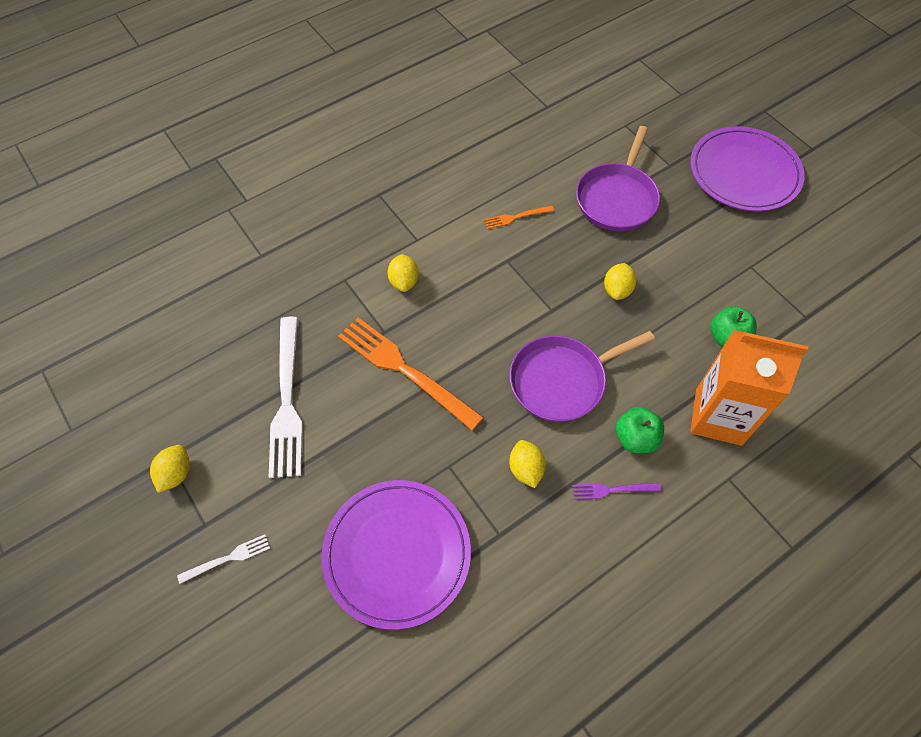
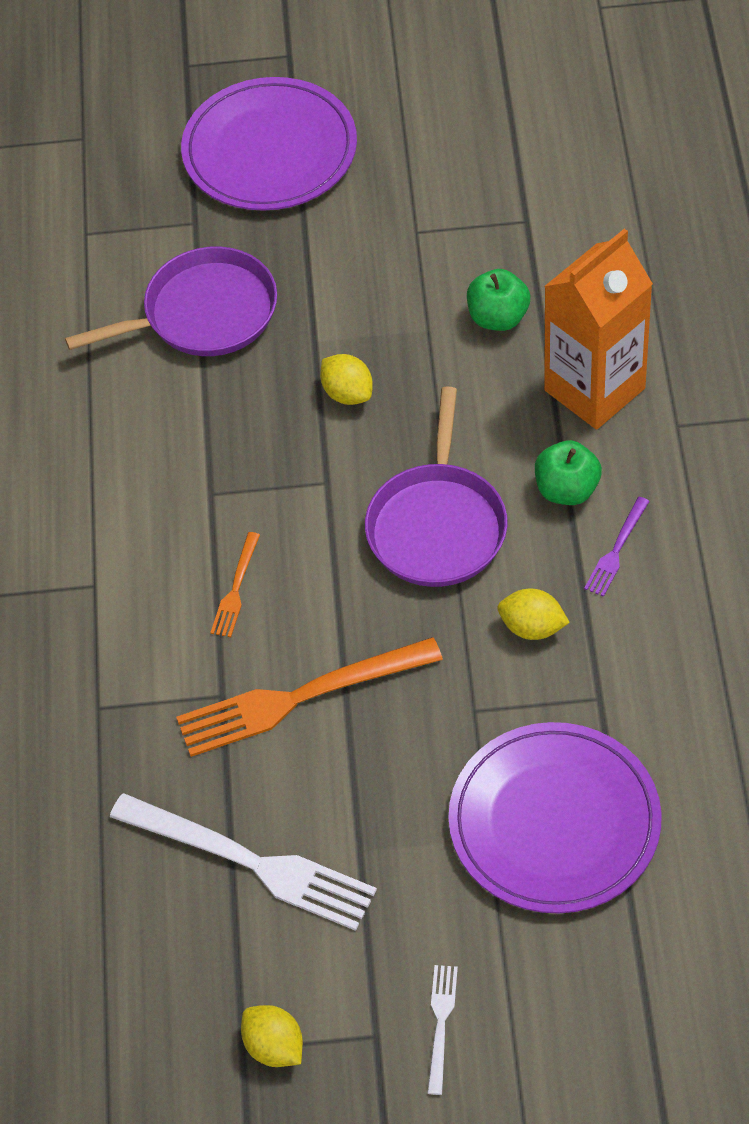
camera: 55 degrees left, 5 degrees down
yellow lemon [387,254,419,292] -> none
orange fork [484,206,554,229] -> orange fork moved to [210,532,260,637]
purple pan [576,126,660,231] -> purple pan turned 75 degrees counterclockwise [65,247,277,356]

